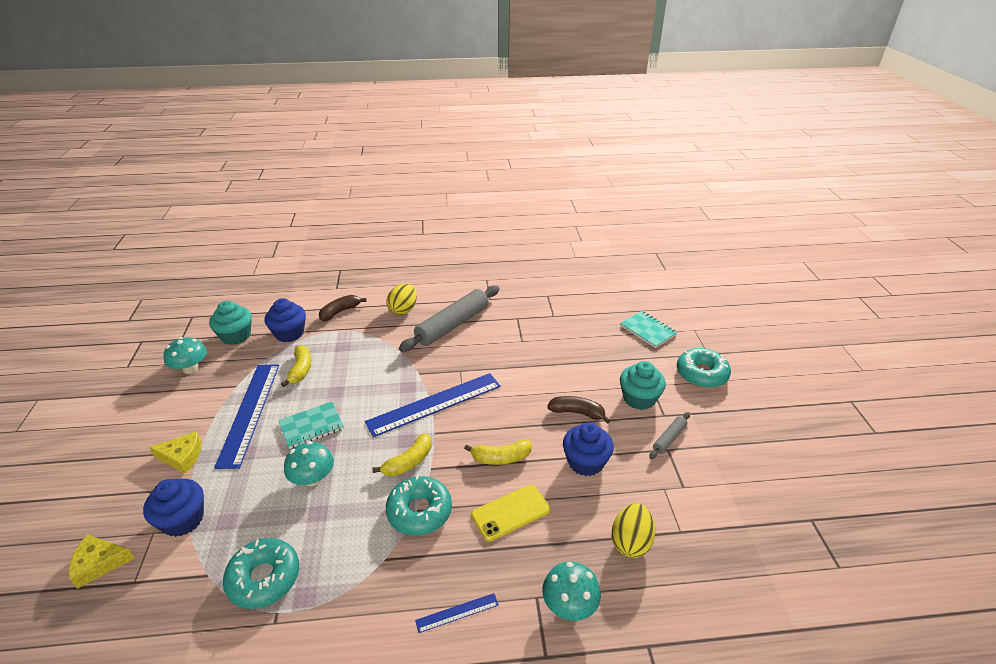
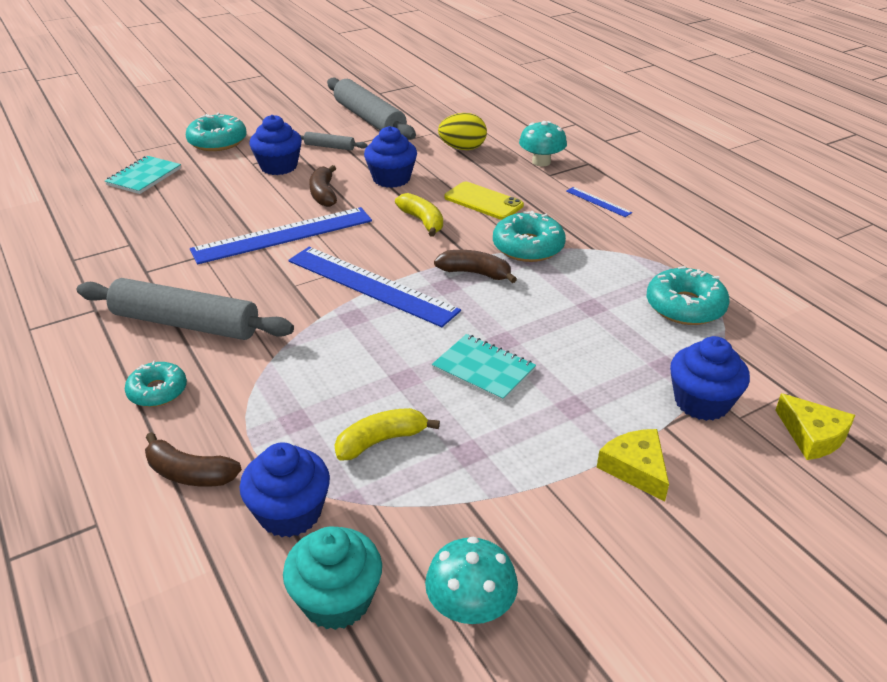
camera: 115 degrees left, 0 degrees up
blue ruler [214,364,279,469] -> blue ruler moved to [190,207,372,264]
turquoise mushroom [284,441,334,486] -> none
yellow banana [373,433,432,476] -> brown banana [434,250,517,283]
yellow egg [386,284,417,315] -> turquoise donut [125,361,187,407]
turquoise cupcake [620,361,666,410] -> blue cupcake [249,115,302,175]
none -> grey rolling pin [327,78,416,140]

